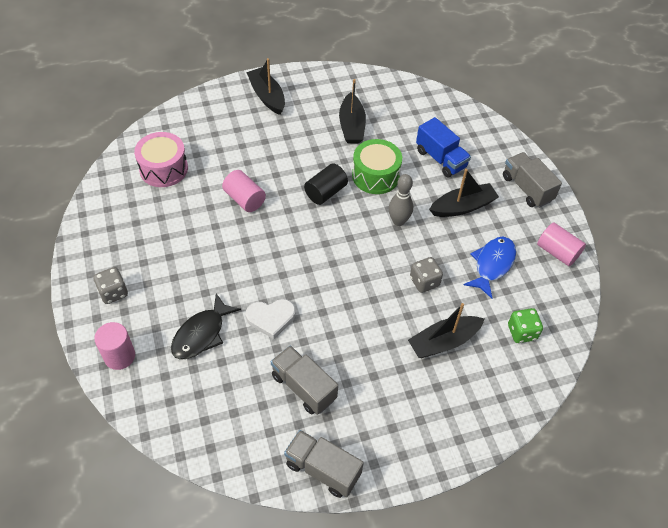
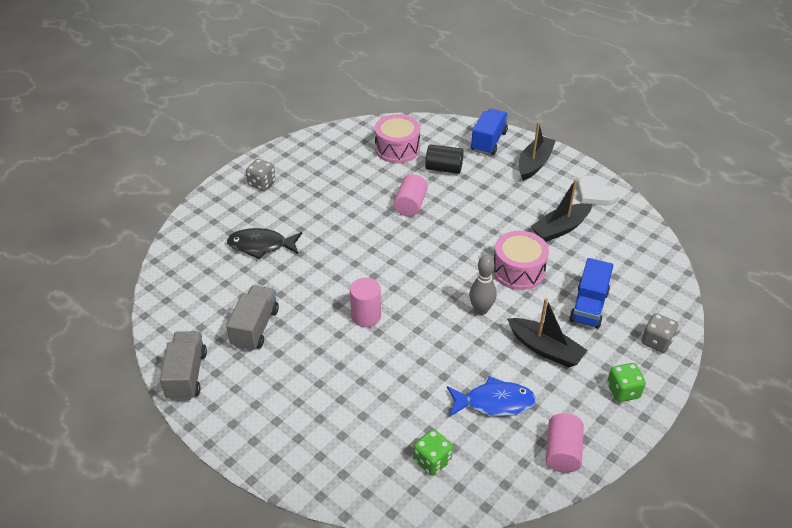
camera: 60 degrees right, 10 degrees down
pink cylinder [94,322,135,370] -> pink cylinder moved to [350,278,381,327]
white heart [246,299,296,339] -> white heart moved to [577,176,618,206]
black cylinder [304,163,348,205] -> black cylinder moved to [425,144,464,174]
green drum [352,139,402,194] -> pink drum [493,231,549,290]
black boat [408,303,484,358] -> none
grey dice [410,257,443,293] -> grey dice moved to [642,313,678,353]
grey truck [503,152,562,208] -> green dice [607,363,646,402]
none -> blue truck [471,109,508,155]

